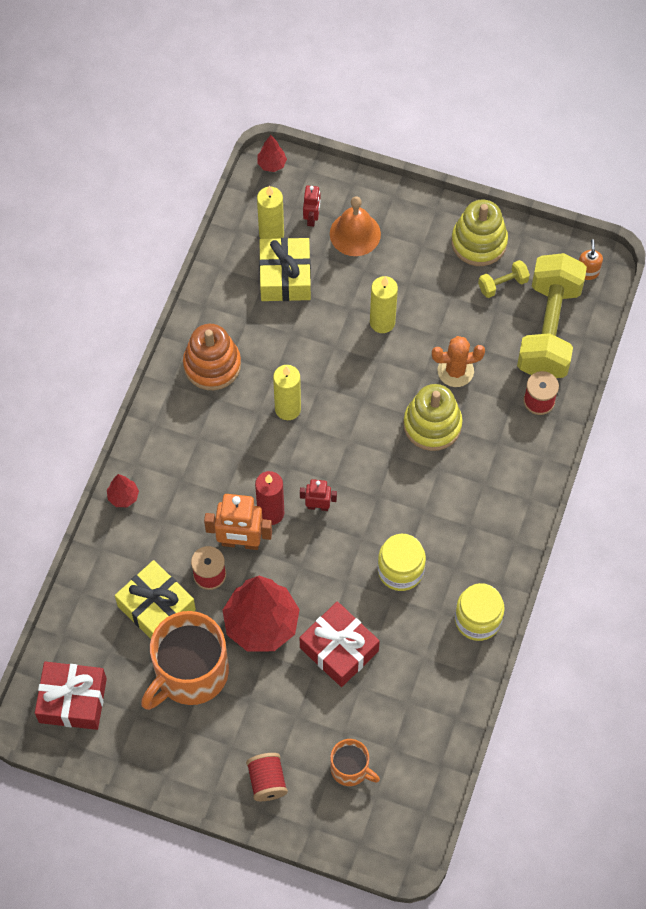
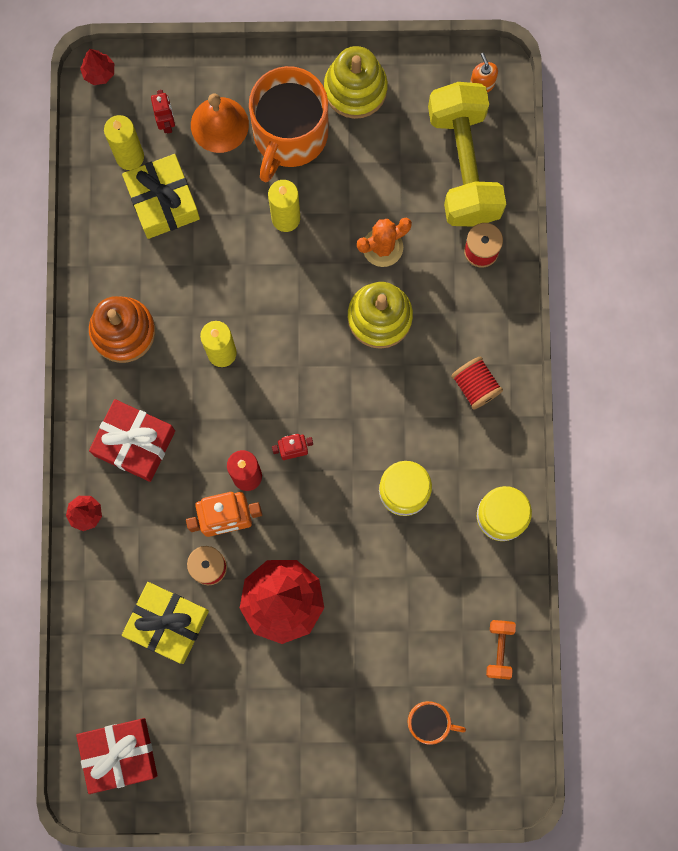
camera: 20 degrees left, 15 degrees up
orange mug [141,611,229,710] -> orange mug moved to [249,66,329,182]
red spool [246,753,288,801] -> red spool moved to [451,356,503,410]
red gift [300,601,380,687] -> red gift moved to [89,399,175,482]
yellow dumbbell [478,260,530,298] -> none
none -> orange dumbbell [486,620,516,680]

